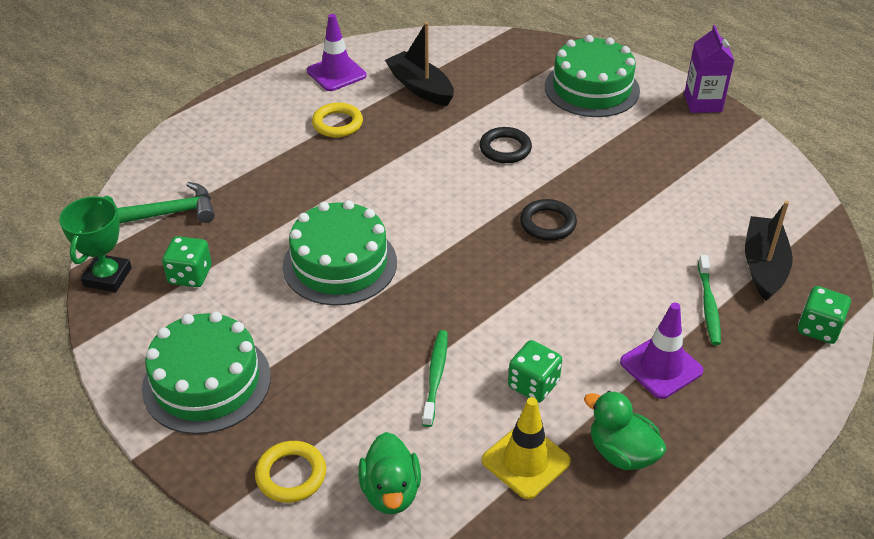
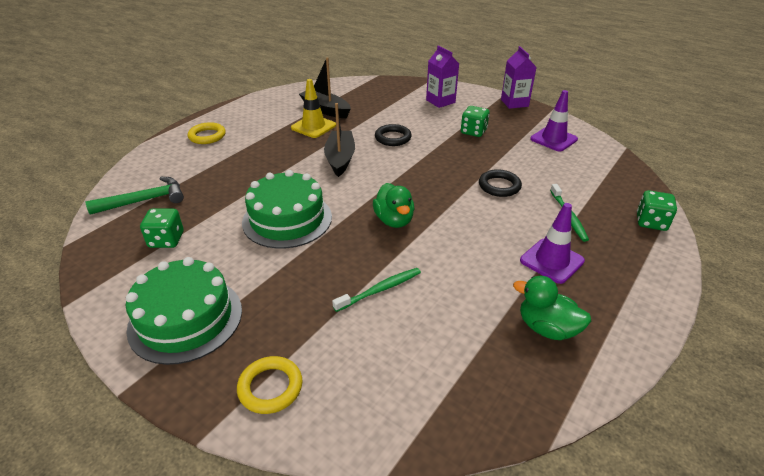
camera: 10 degrees left, 5 degrees down
green trophy [59,196,132,292] -> none
purple traffic cone [307,14,367,91] -> purple traffic cone moved to [530,90,578,151]
yellow ring [312,103,363,137] -> yellow ring moved to [188,122,225,144]
green duck [358,432,421,514] -> green duck moved to [373,183,414,228]
green toothbrush [422,330,448,427] -> green toothbrush turned 60 degrees clockwise [332,268,421,312]
yellow traffic cone [482,397,571,499] -> yellow traffic cone moved to [291,79,336,138]
green dice [508,340,562,403] -> green dice moved to [461,106,490,137]
black ring [520,199,577,241] -> black ring moved to [479,169,522,197]
green cake [545,35,640,117] -> purple carton [426,46,459,108]
black boat [745,201,793,301] -> black boat moved to [324,103,355,177]

